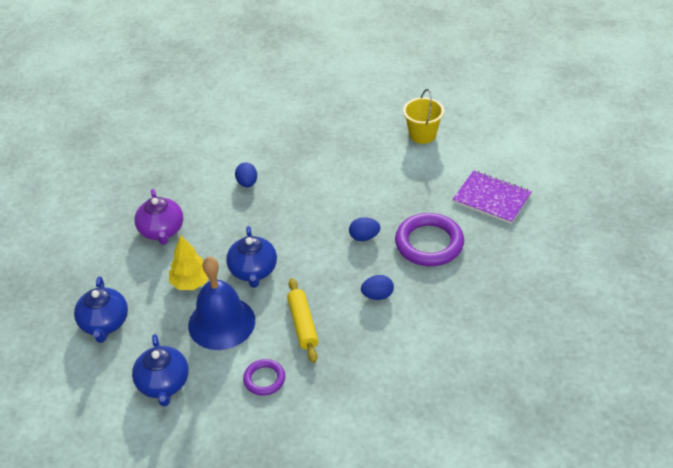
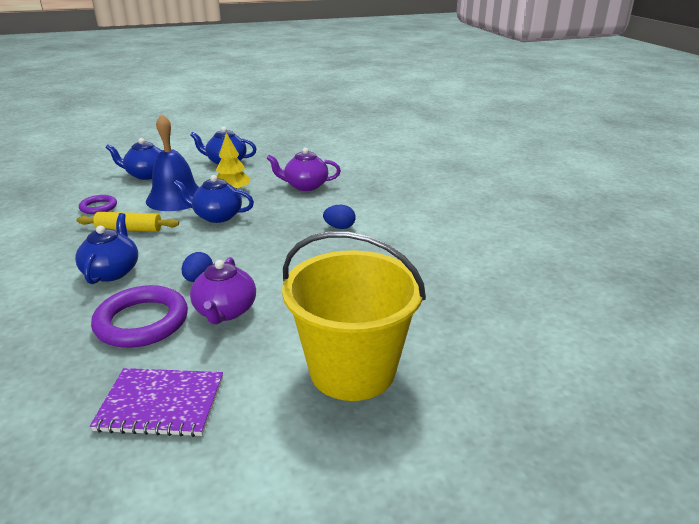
camera: 105 degrees right, 15 degrees down
blue egg [361,275,394,300] -> blue teapot [75,213,138,284]
yellow bucket [403,89,444,144] -> yellow bucket [282,231,426,401], size x1.92
purple notebook [453,171,532,224] -> purple notebook turned 45 degrees clockwise [90,368,223,437]
none -> purple teapot [190,257,256,324]

